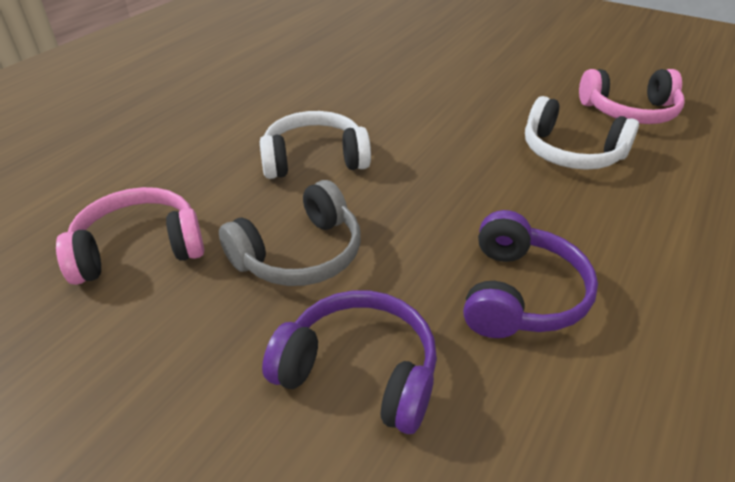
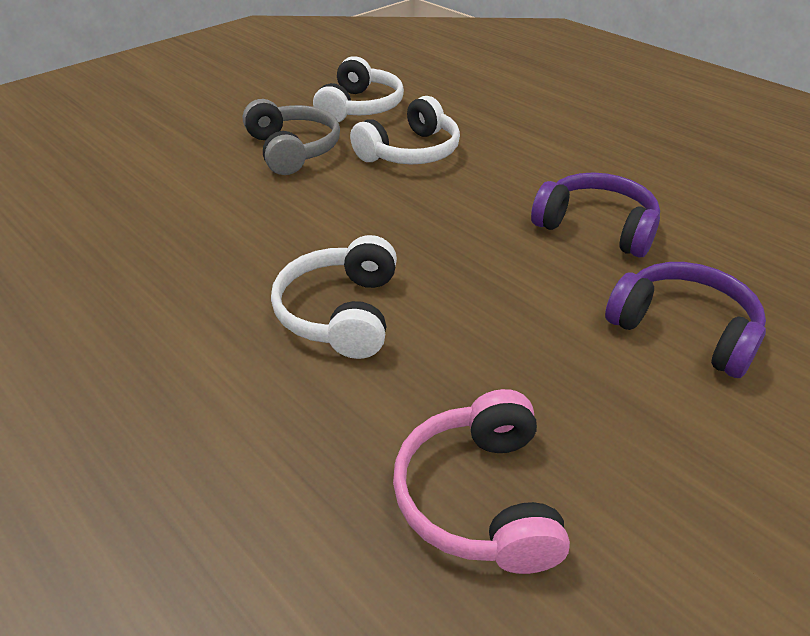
camera: 75 degrees left, 0 degrees up
grey headphones [219,180,361,286] -> grey headphones moved to [243,99,340,175]
purple headphones [262,290,437,434] -> purple headphones turned 90 degrees clockwise [605,262,766,378]
pink headphones [579,69,684,124] -> white headphones [313,56,404,122]

